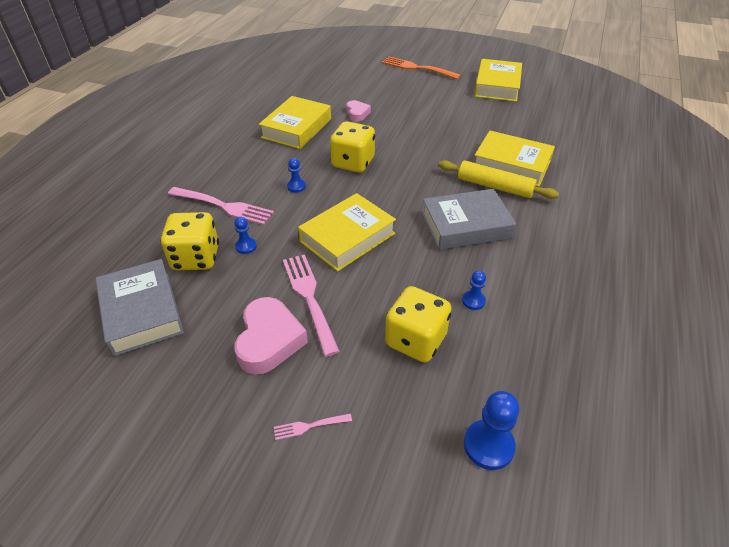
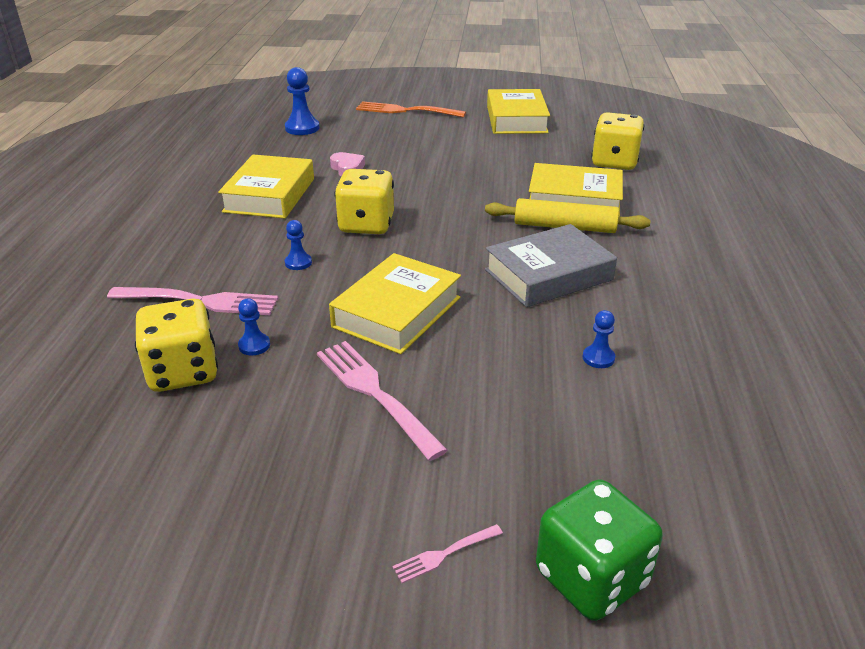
camera: 15 degrees left, 10 degrees down
grey book [95,259,184,356] -> none
pink heart [234,297,308,375] -> none
yellow dice [385,286,452,362] -> yellow dice moved to [591,112,644,170]
blue pawn [464,391,519,470] -> blue pawn moved to [285,67,320,135]
none -> green dice [536,479,663,621]

